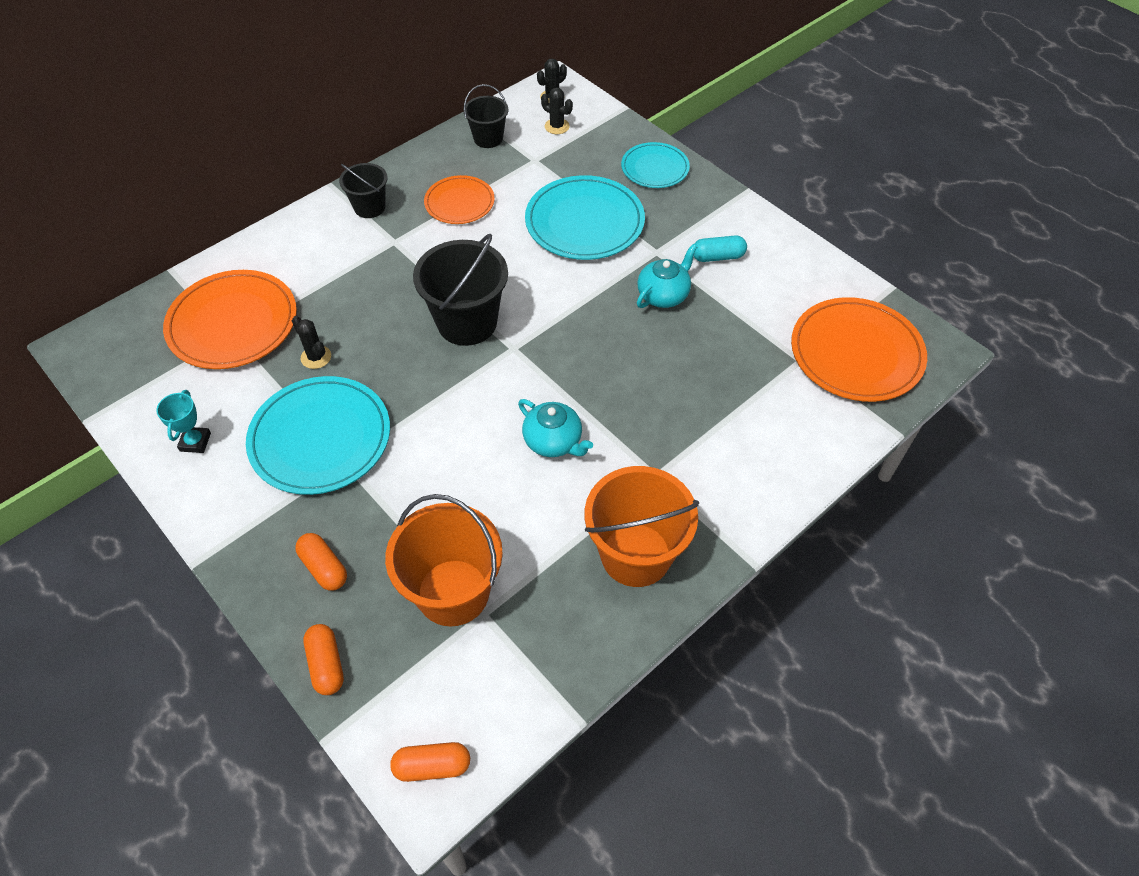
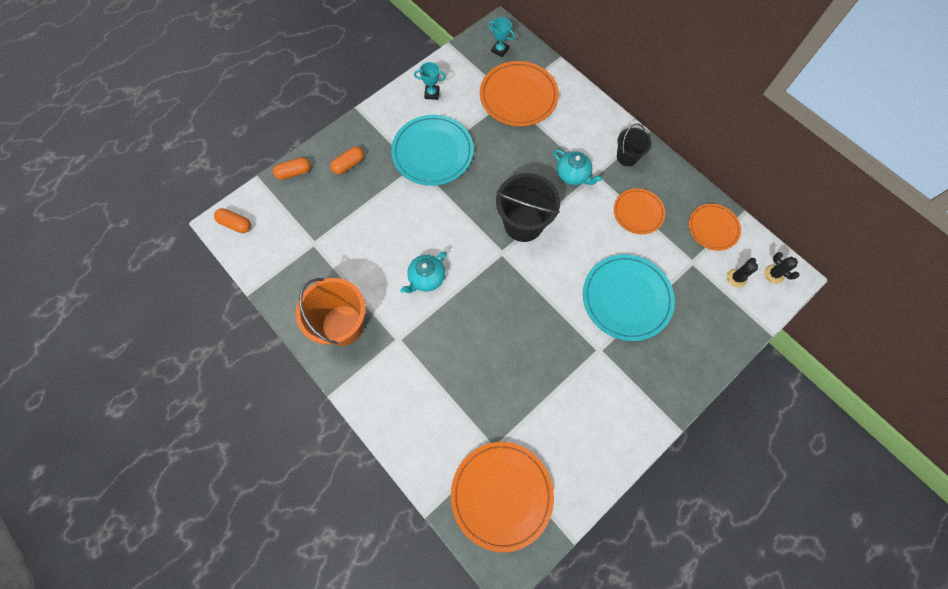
camera: 90 degrees right, 15 degrees up
black cactus [292,316,331,369] -> none
orange bucket [385,494,503,626] -> none
orange capsule [390,742,470,782] -> orange capsule turned 60 degrees counterclockwise [214,208,251,233]
black bucket [464,84,508,148] -> orange plate [689,204,741,251]
turquoise plate [621,142,690,188] -> none
turquoise teapot [637,244,697,308] -> turquoise teapot moved to [554,149,602,185]
turquoise capsule [694,235,747,262] -> none
none -> turquoise trophy [488,17,515,57]

